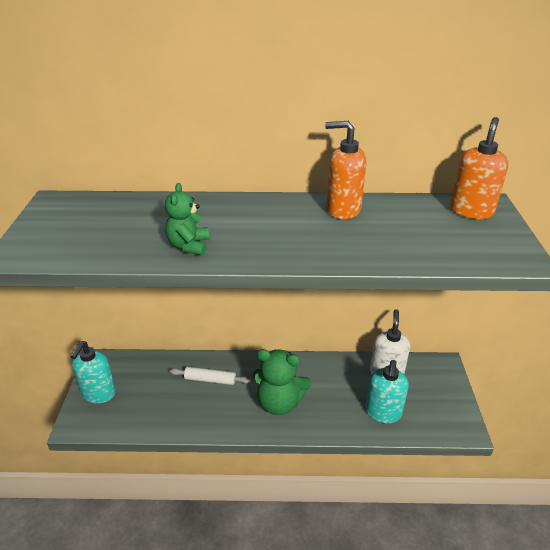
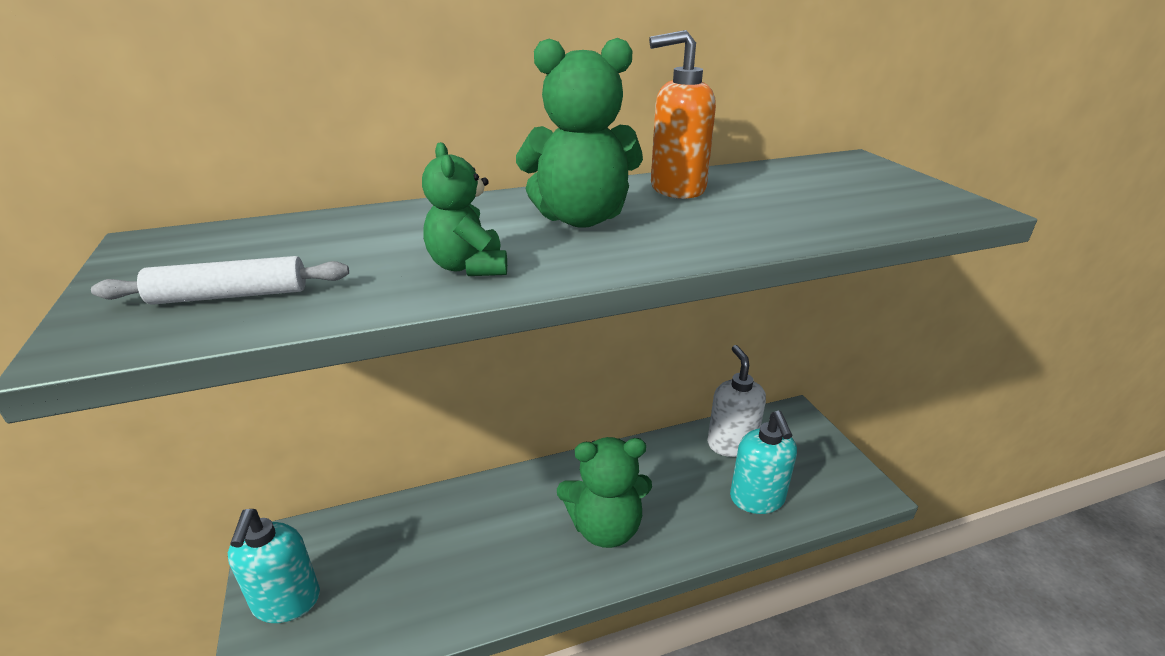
camera: 20 degrees left, 5 degrees down
white rolling pin [170,367,251,385] -> white rolling pin moved to [91,256,349,305]
orange soap dispenser [450,117,508,219] -> none
none -> green teddy bear [516,38,643,228]

